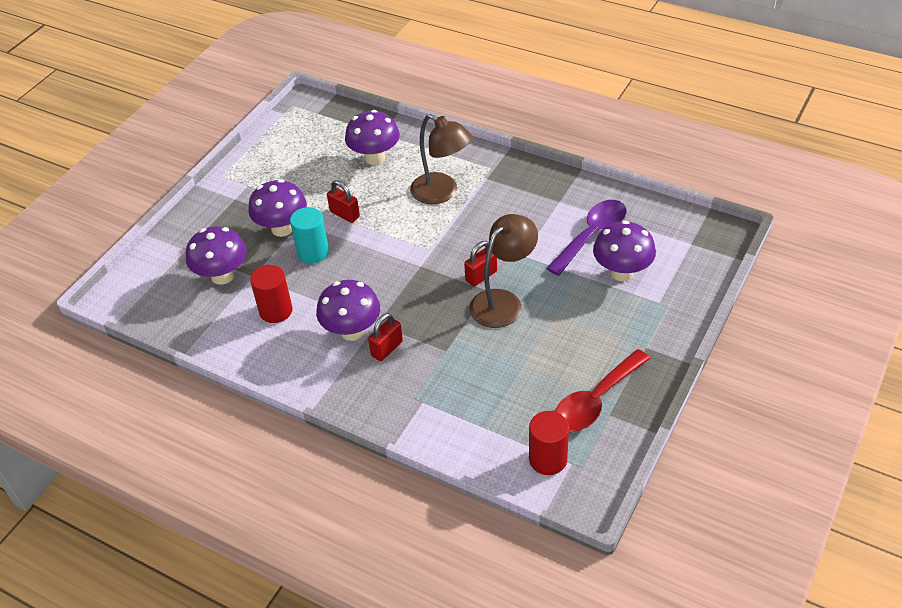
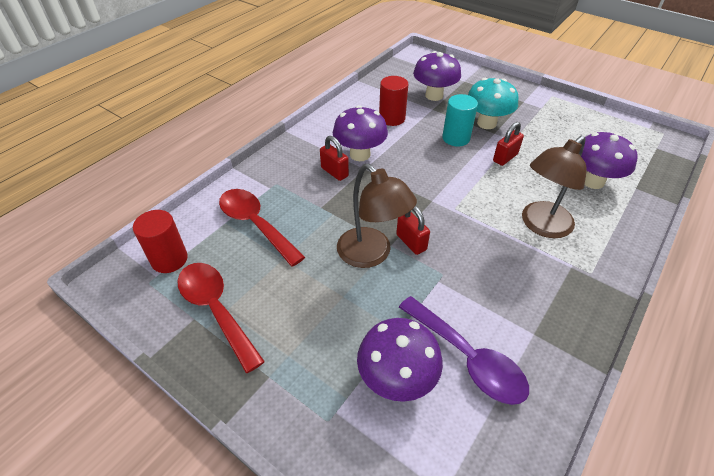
camera: 95 degrees right, 0 degrees up
purple mushroom [248,179,307,237] -> turquoise mushroom [468,78,518,129]
none -> red spoon [219,189,305,267]

